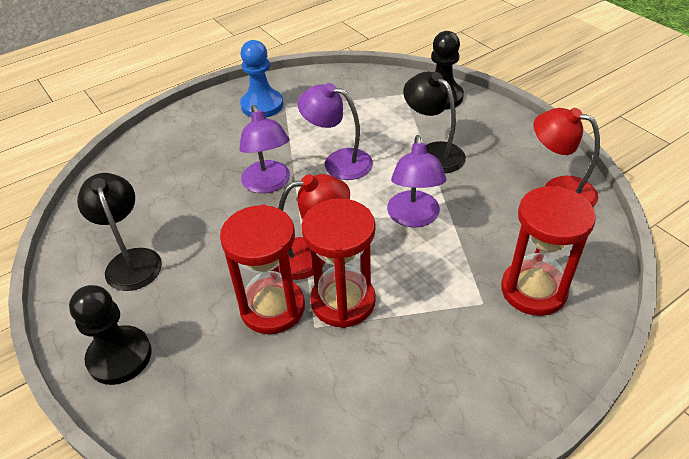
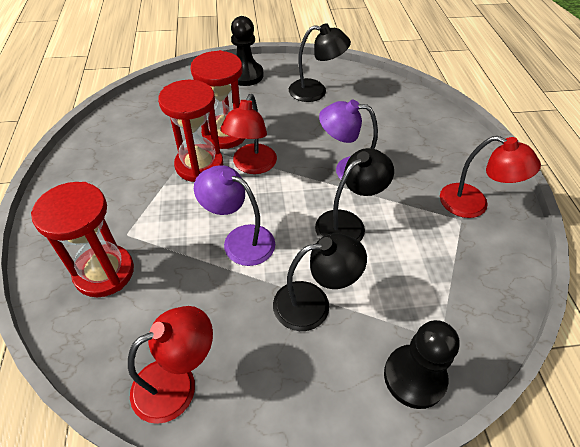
camera: 115 degrees right, 5 degrees up
blue pawn [240,40,283,117] -> red lamp [440,136,541,218]
purple lamp [297,83,373,180] -> black lamp [315,148,394,242]

